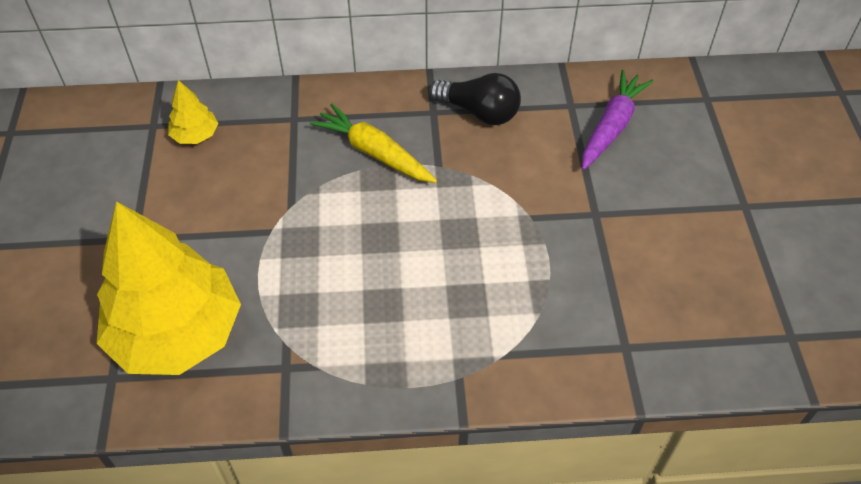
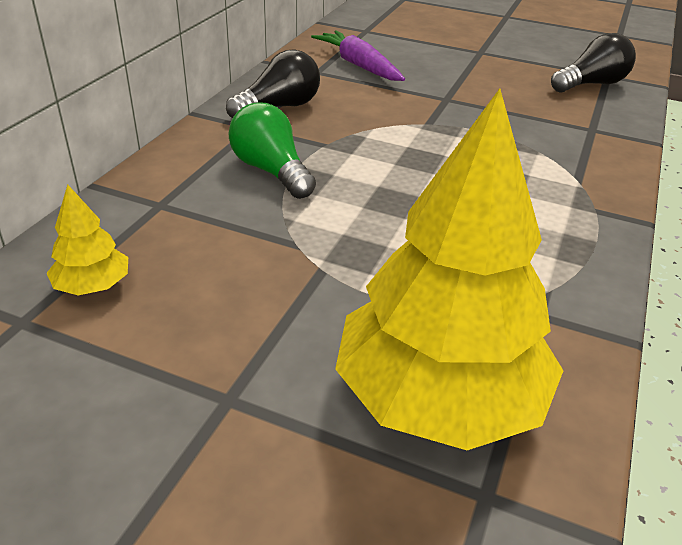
camera: 65 degrees left, 15 degrees down
yellow carrot [310,103,437,183] -> green light bulb [229,103,316,199]
none -> black light bulb [551,33,636,92]

